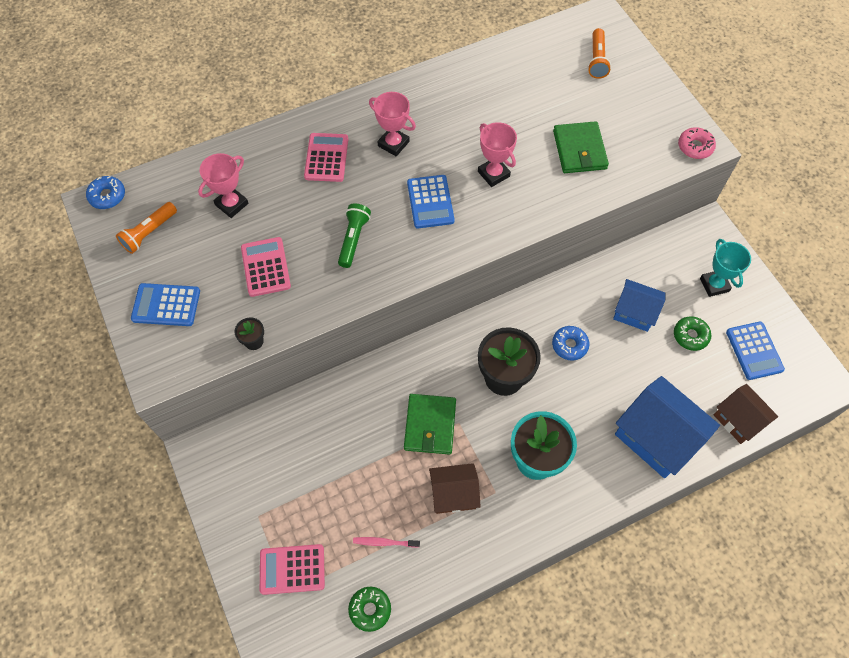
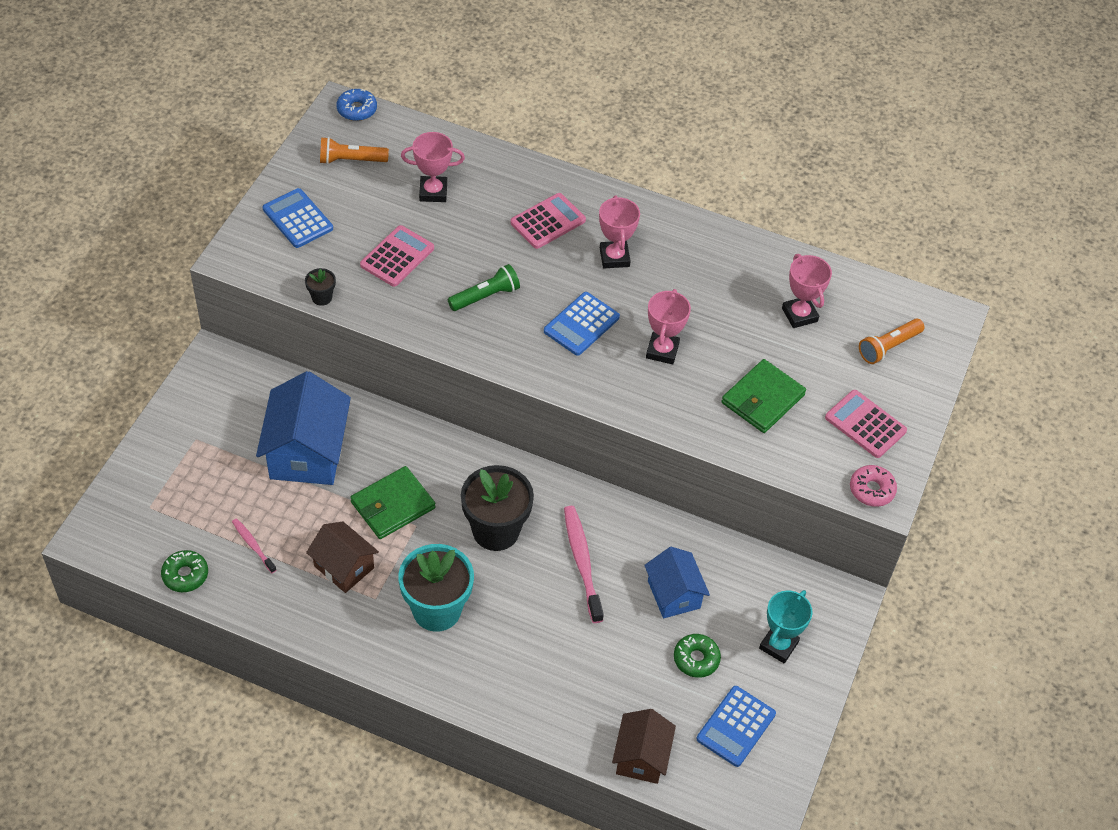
camera: 45 degrees right, 10 degrees down
pink calculator [260,544,325,595] -> pink calculator moved to [825,390,907,458]
blue donut [552,326,590,360] -> pink toothbrush [564,506,604,623]
blue house [615,376,720,478] -> blue house moved to [256,371,351,485]
none -> pink trophy [782,254,832,328]

